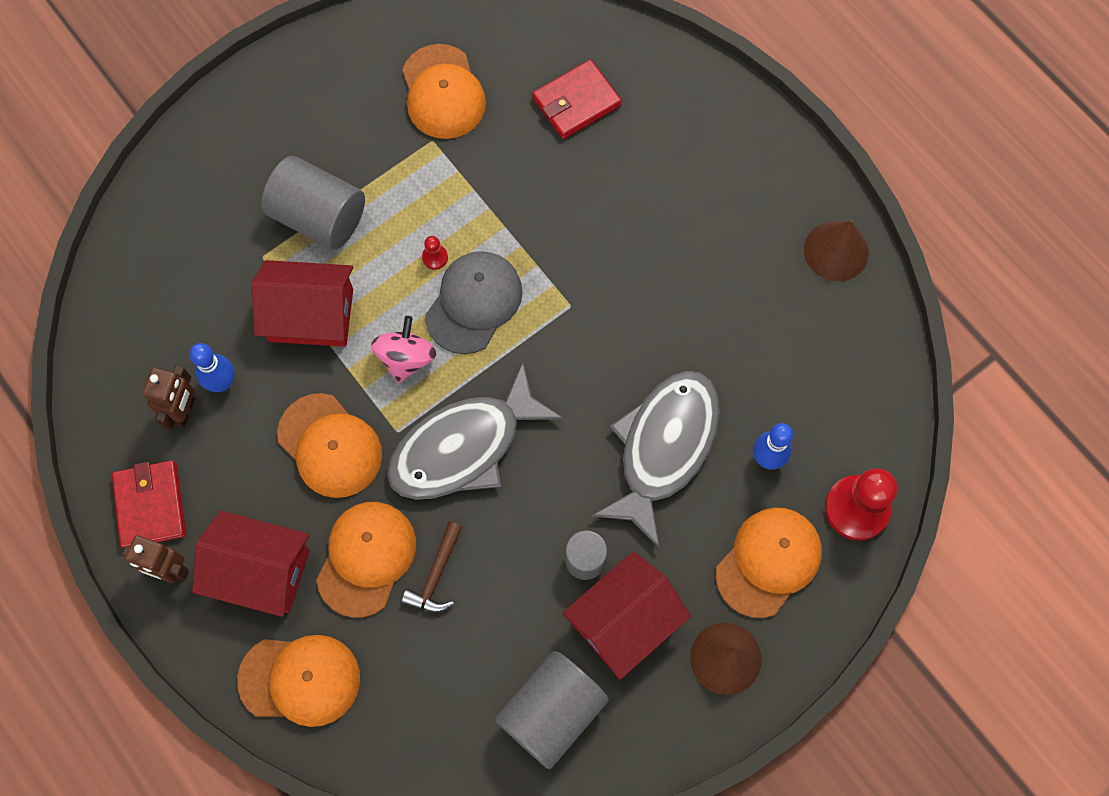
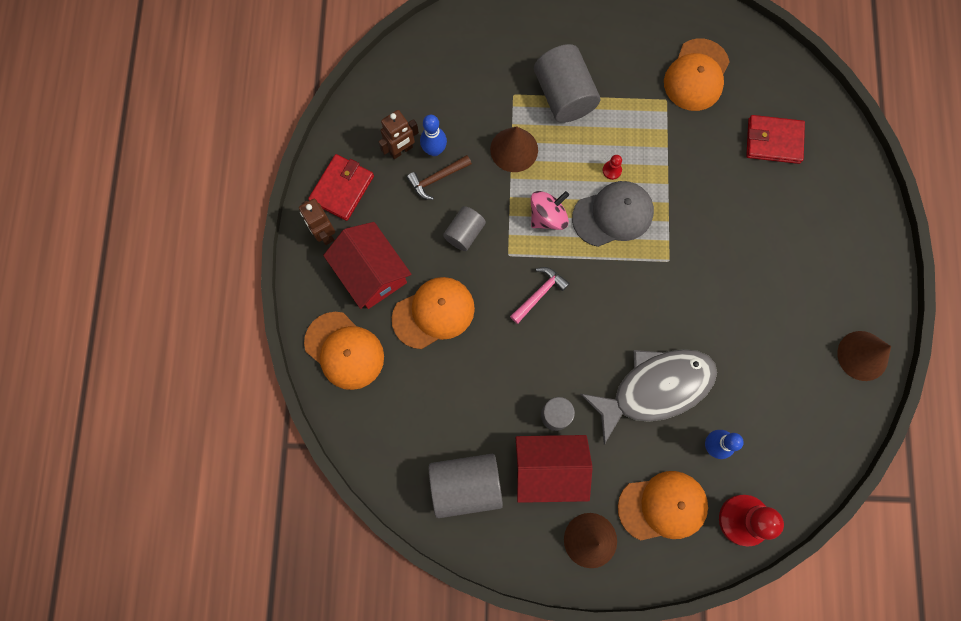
camera: 40 degrees right, 5 degrees up
red house [251,260,353,347] -> brown cone [490,126,538,172]
orange cap [277,393,382,498] -> grey cylinder [443,206,486,251]
grey fish [387,362,564,500] -> pink hammer [510,267,570,324]
brown hammer [402,521,462,613] -> brown hammer moved to [407,155,472,200]

